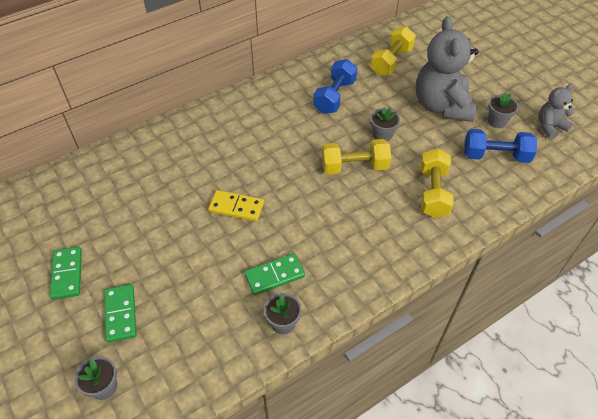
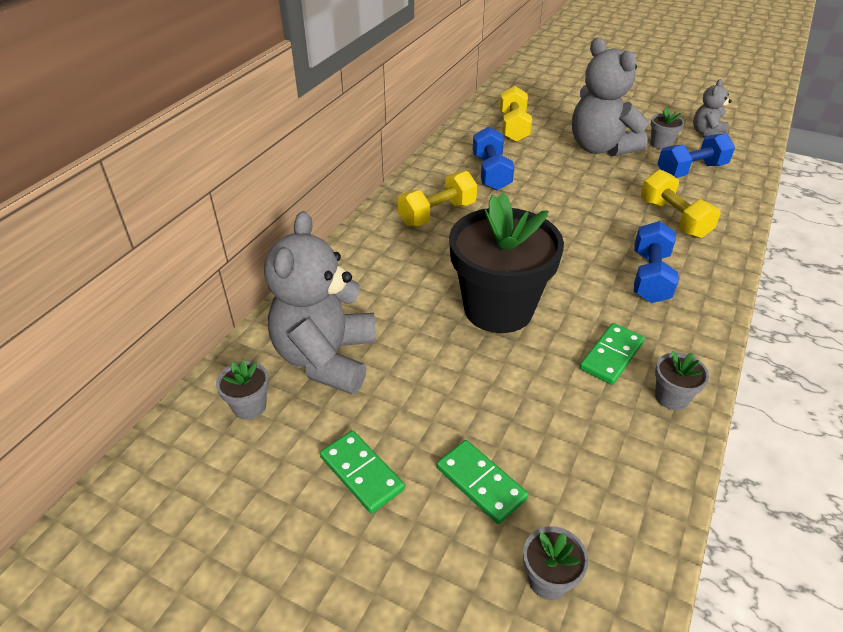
camera: 30 degrees left, 10 degrees down
yellow domino [208,190,264,221] -> black flower pot [449,192,564,333]
yellow dumbbell [322,139,391,175] -> yellow dumbbell moved to [398,171,477,226]
grey flower pot [370,107,400,142] -> grey flower pot moved to [216,360,269,420]
none -> grey teddy bear [264,211,376,395]
none -> blue dumbbell [634,221,679,303]

